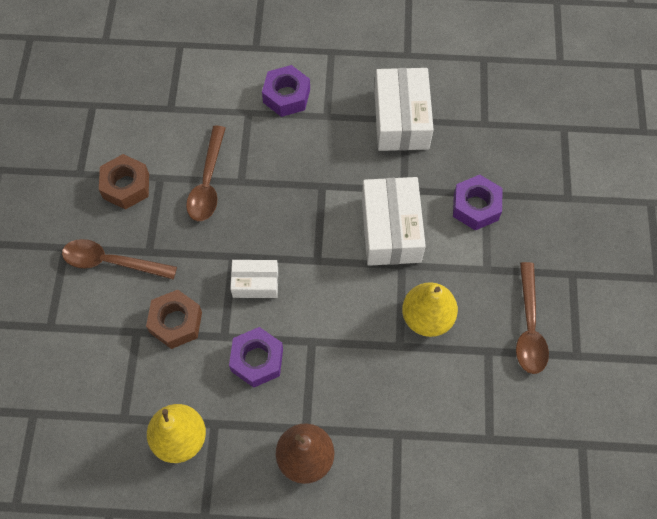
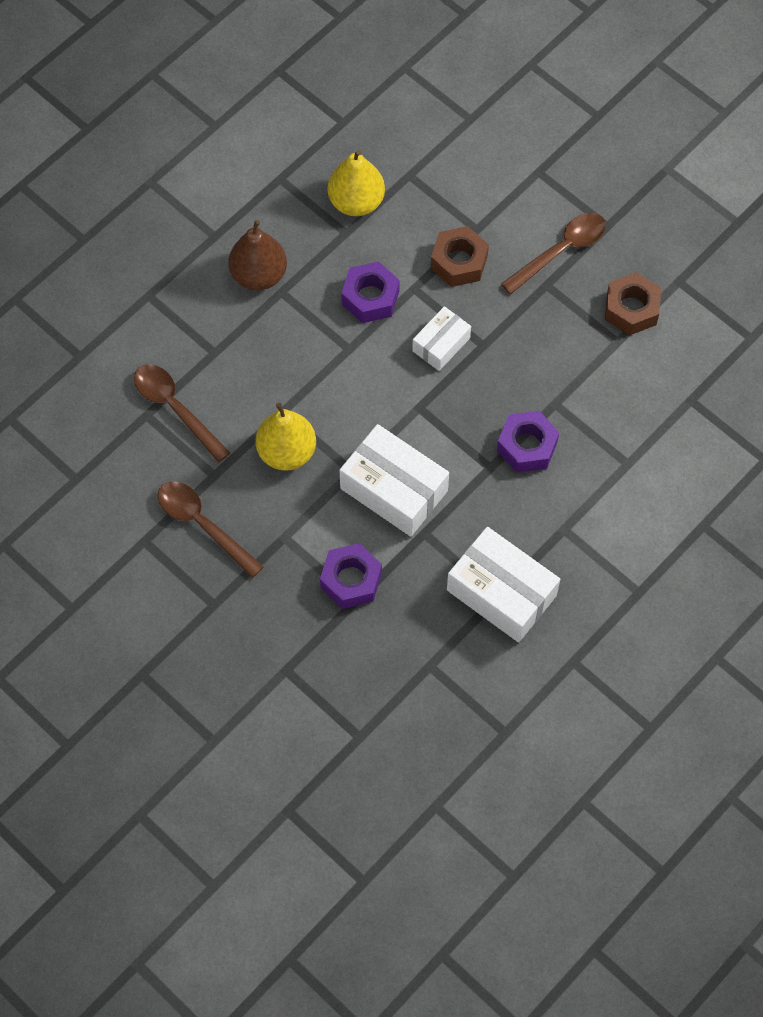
camera: 130 degrees right, 0 degrees up
brown spoon [186,126,225,221] -> brown spoon moved to [134,364,230,463]
purple nut [262,65,310,117] -> purple nut moved to [497,411,559,473]

